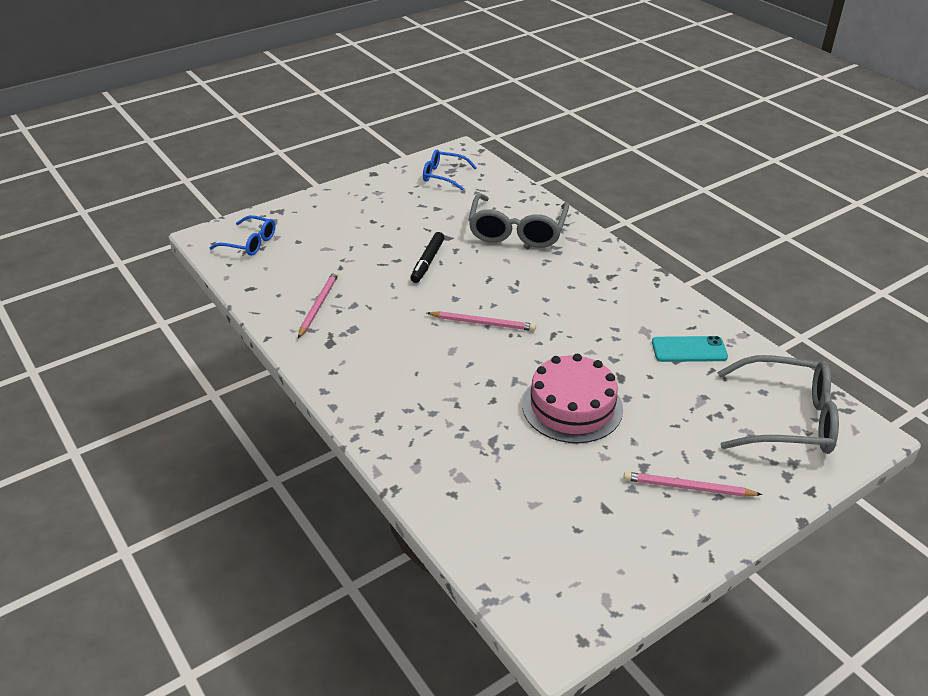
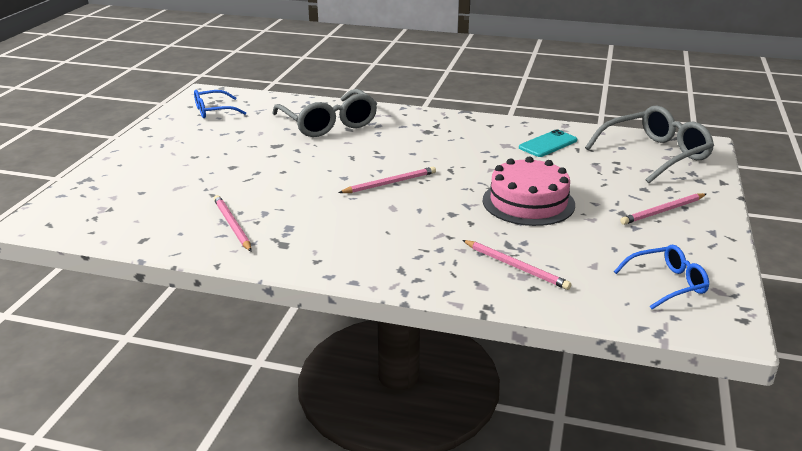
camera: 40 degrees left, 10 degrees down
blue glasses [209,215,275,256] -> blue glasses moved to [614,245,709,309]
black marker [410,232,445,283] -> none
none -> pink pencil [462,240,572,290]

